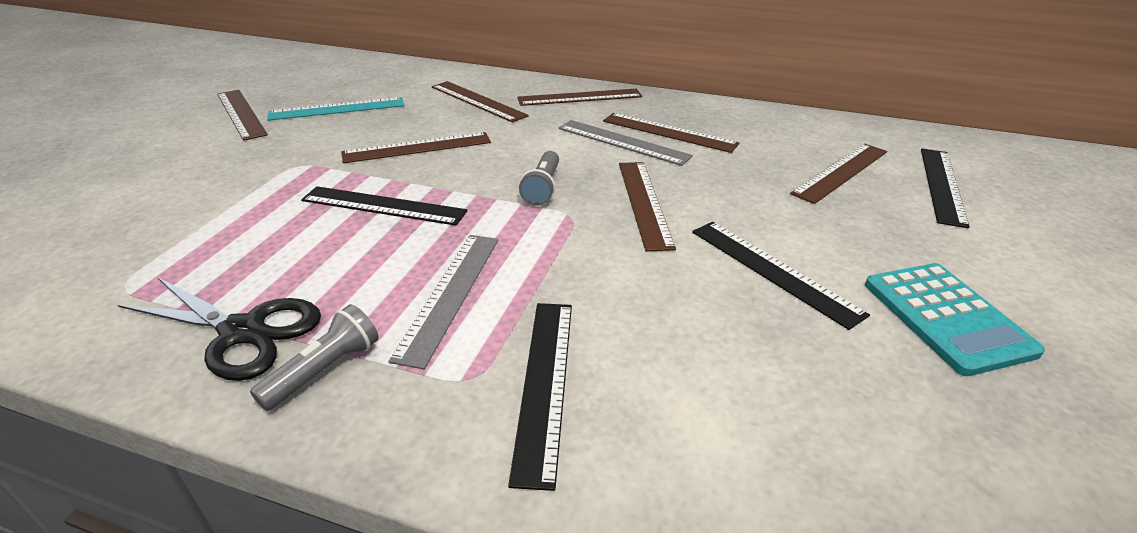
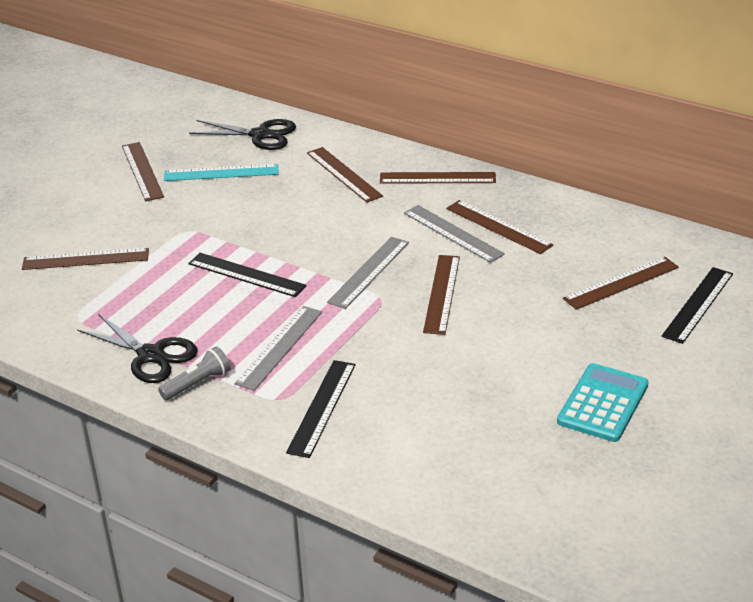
camera: 15 degrees right, 0 degrees up
brown ruler [341,132,491,163] -> brown ruler moved to [22,248,149,270]
grey flashlight [519,151,559,206] -> grey ruler [327,237,409,309]
black ruler [692,222,870,330] -> none
turquoise calculator [865,263,1045,376] -> turquoise calculator turned 150 degrees counterclockwise [557,363,649,442]
none -> black scissors [189,119,296,150]

